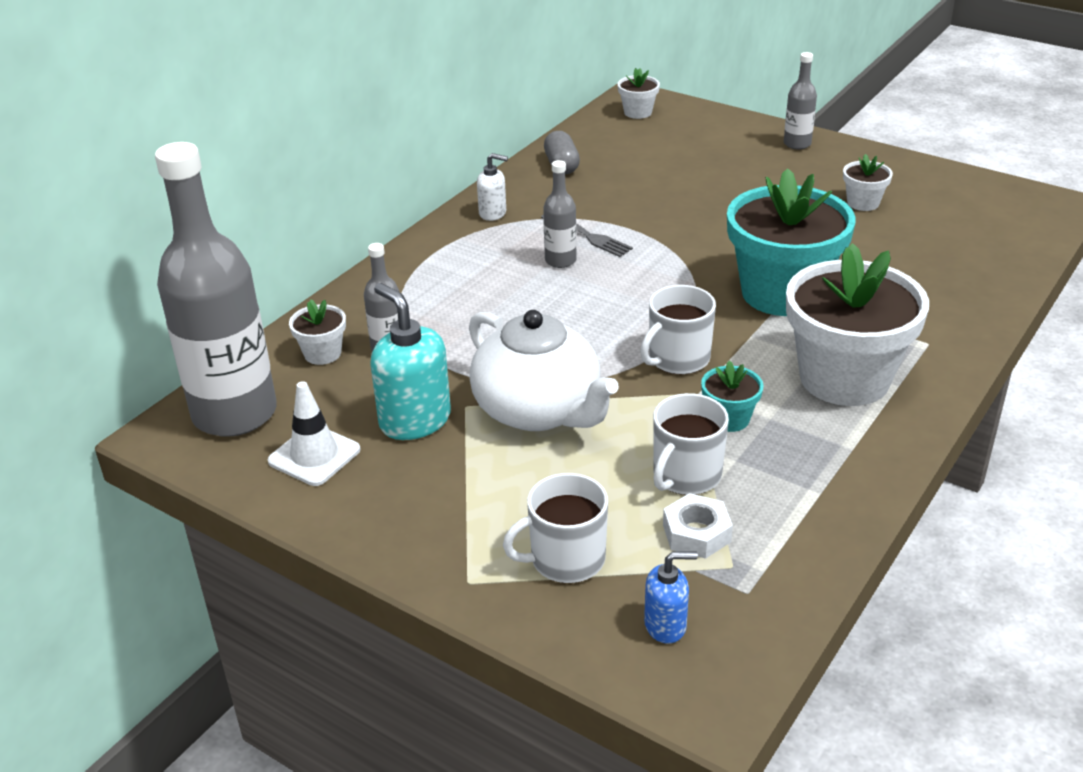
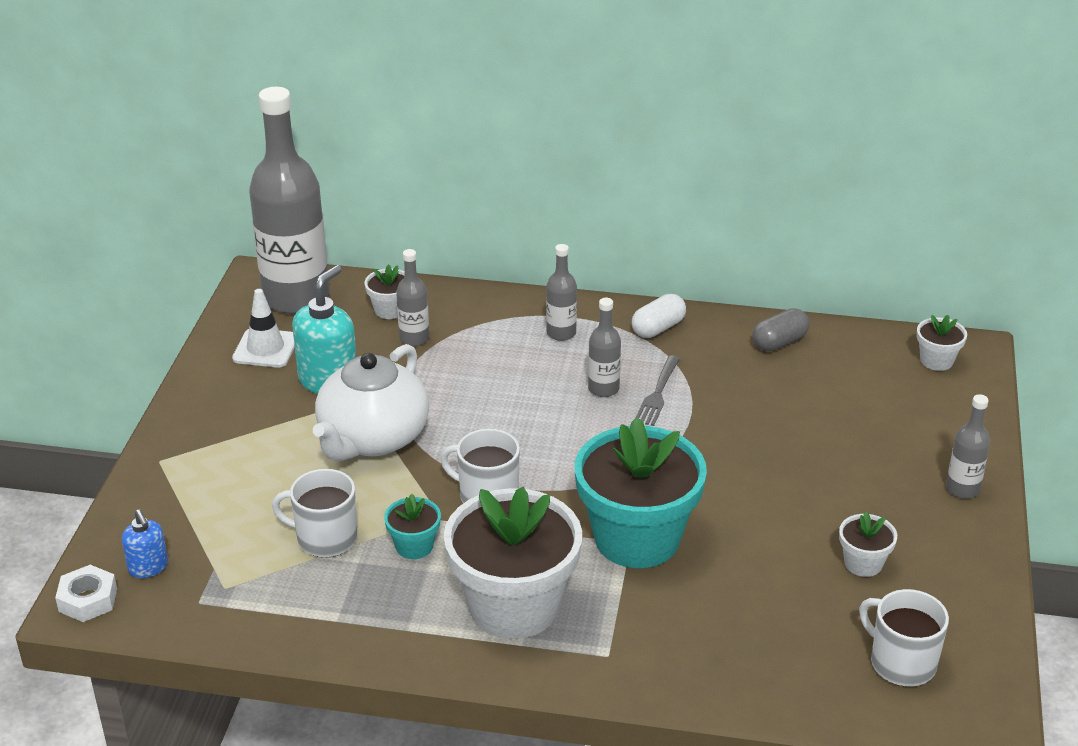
camera: 65 degrees right, 0 degrees up
white soap dispenser [477,153,508,221] -> white capsule [632,294,686,338]
white mug [503,473,608,583] -> white mug moved to [859,589,949,687]
white nut [663,493,733,559] -> white nut moved to [55,565,117,622]
none -> grey bottle [546,244,577,341]

